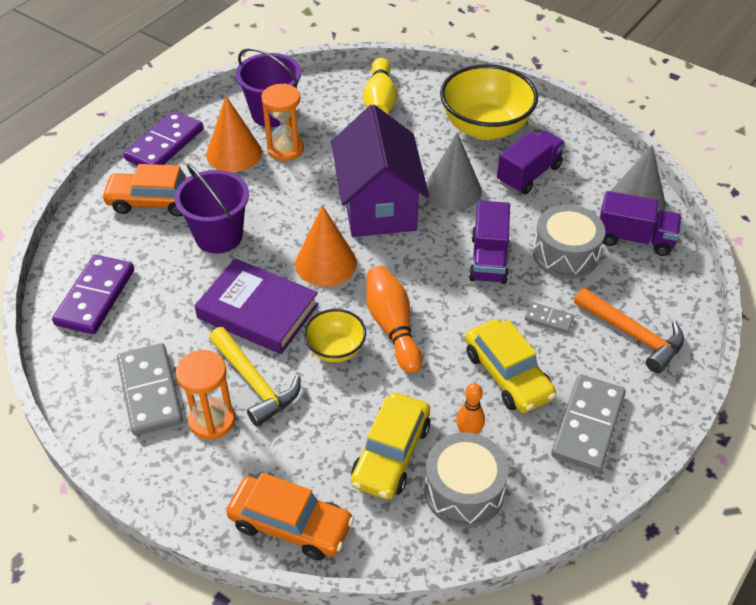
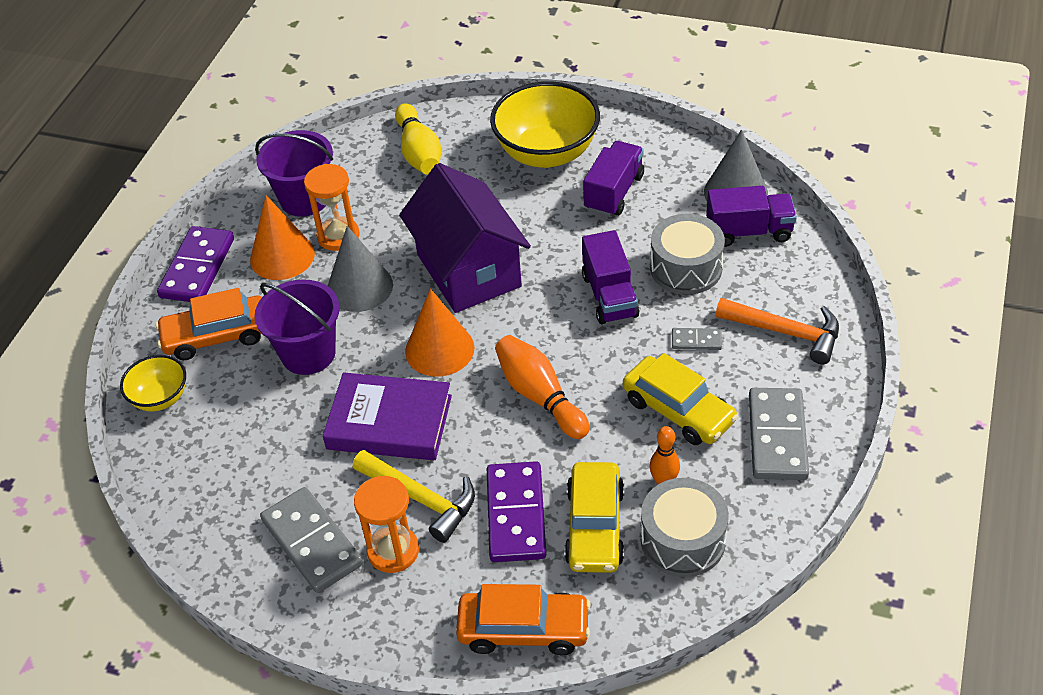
camera: 15 degrees left, 0 degrees up
purple domino [52,255,134,334] -> purple domino moved to [487,461,546,562]
yellow bowl [304,309,366,362] -> yellow bowl moved to [120,355,186,411]
grey cone [426,133,482,211] -> grey cone moved to [328,226,393,312]

